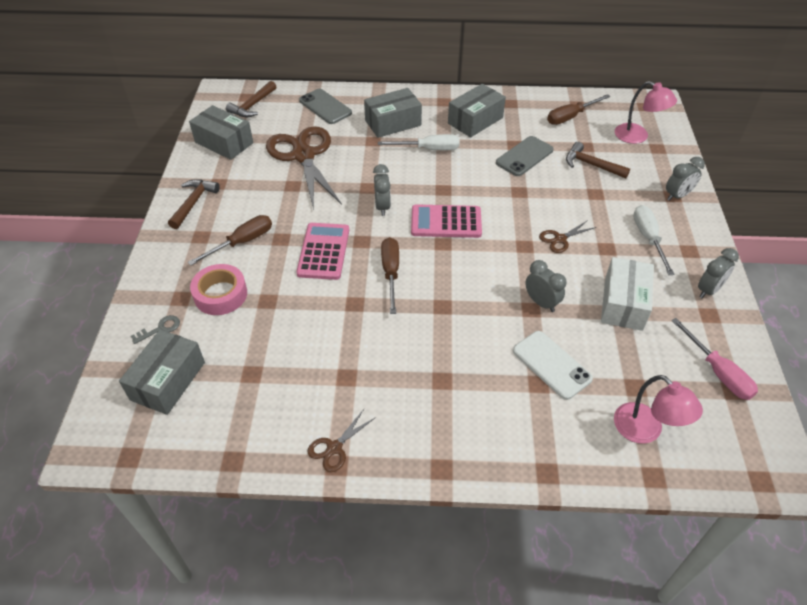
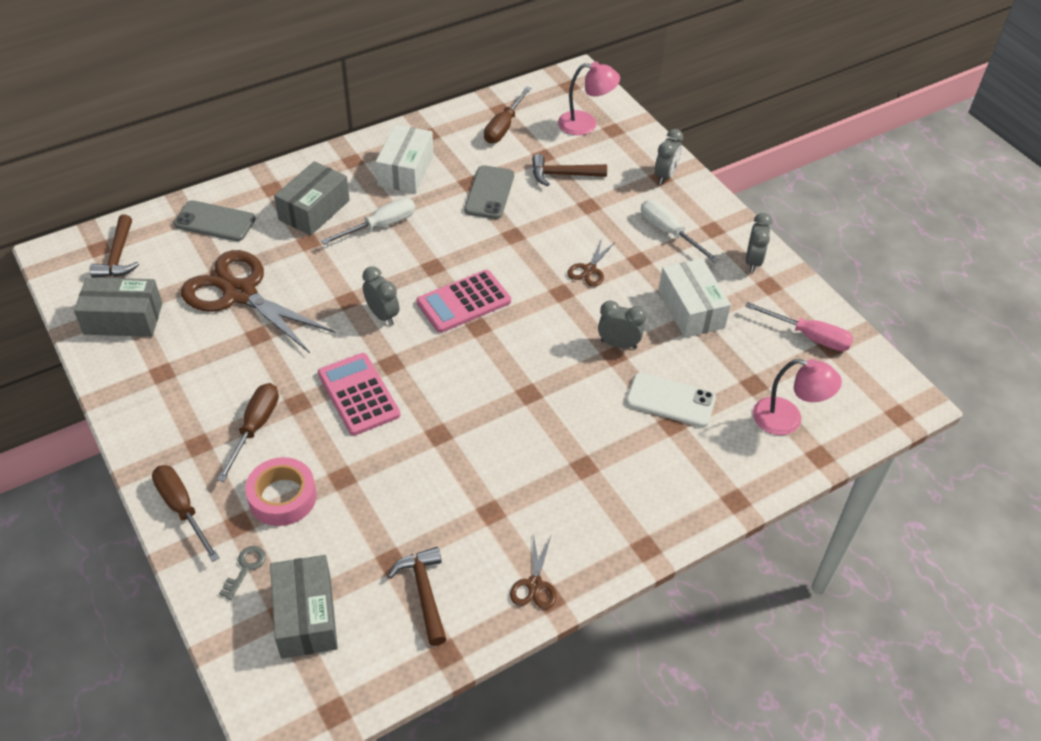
camera: 35 degrees left, 0 degrees up
brown hammer [168,179,220,229] -> brown hammer moved to [388,547,447,646]
brown screwdriver [381,237,399,314] -> brown screwdriver moved to [152,465,220,562]
grey box [448,84,506,137] -> white box [375,125,434,193]

